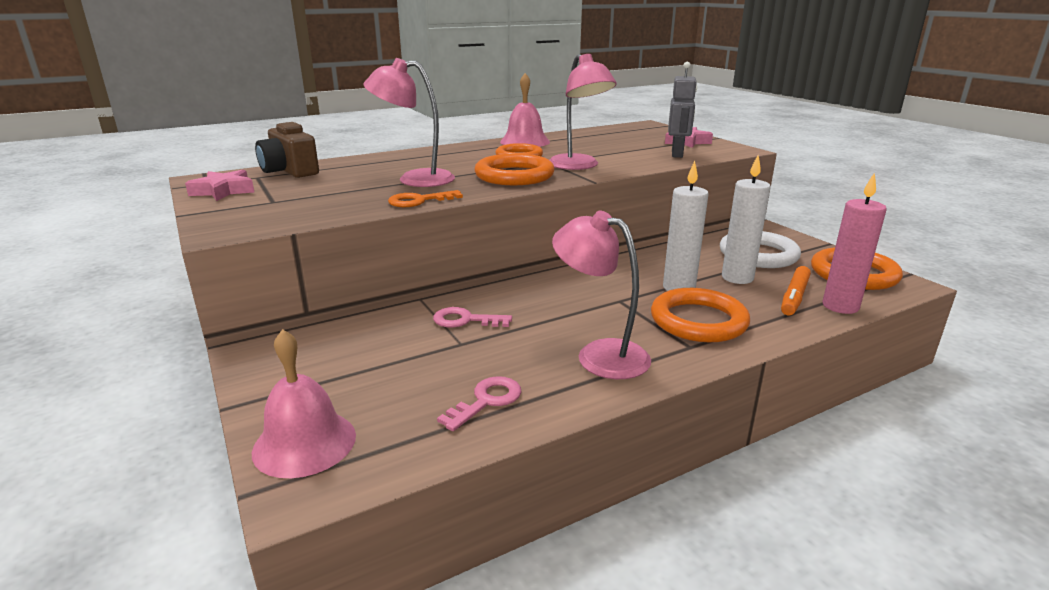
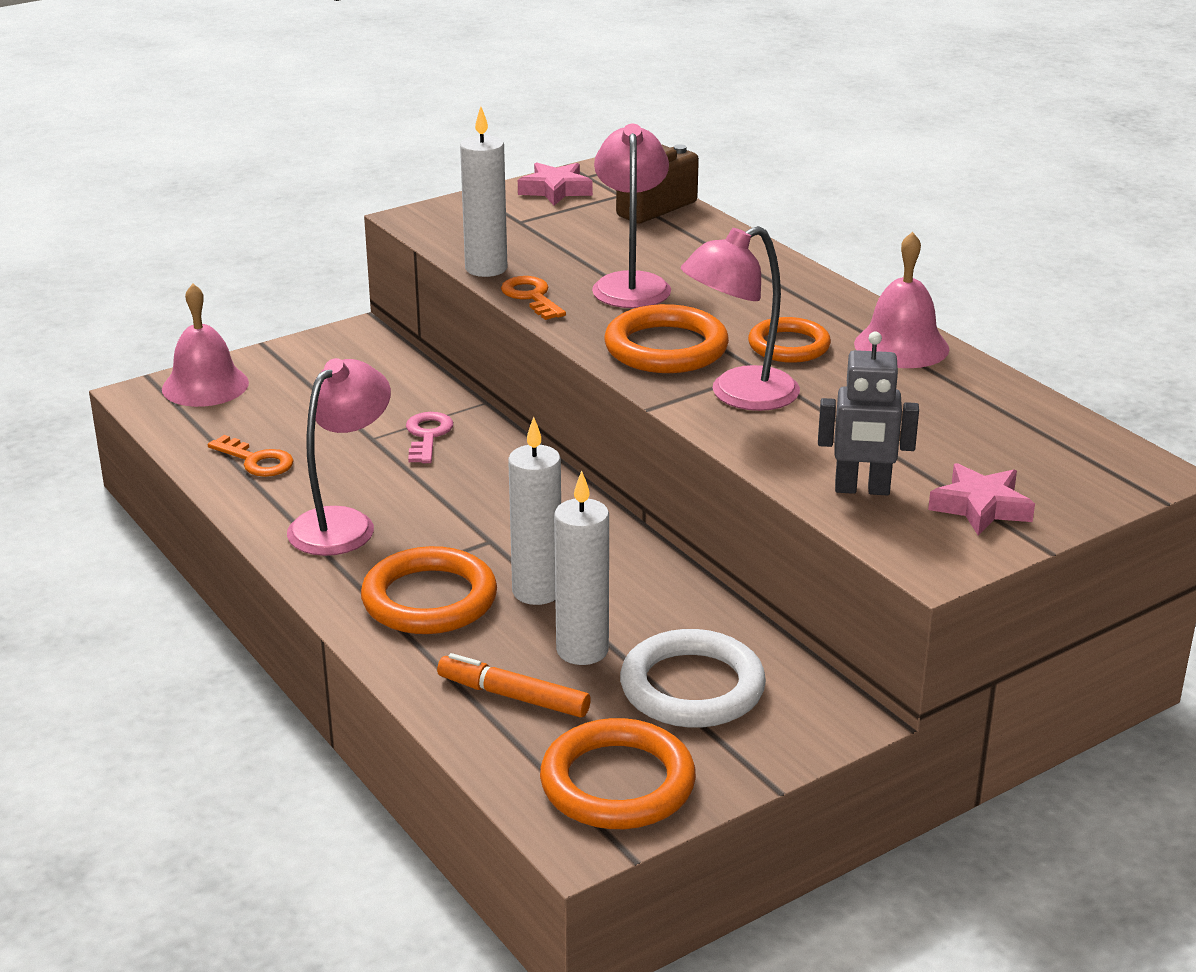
camera: 85 degrees right, 5 degrees up
pink key [437,376,521,431] -> orange key [208,435,294,477]
pink candle [823,172,887,314] -> none
none -> white candle [460,106,507,277]

